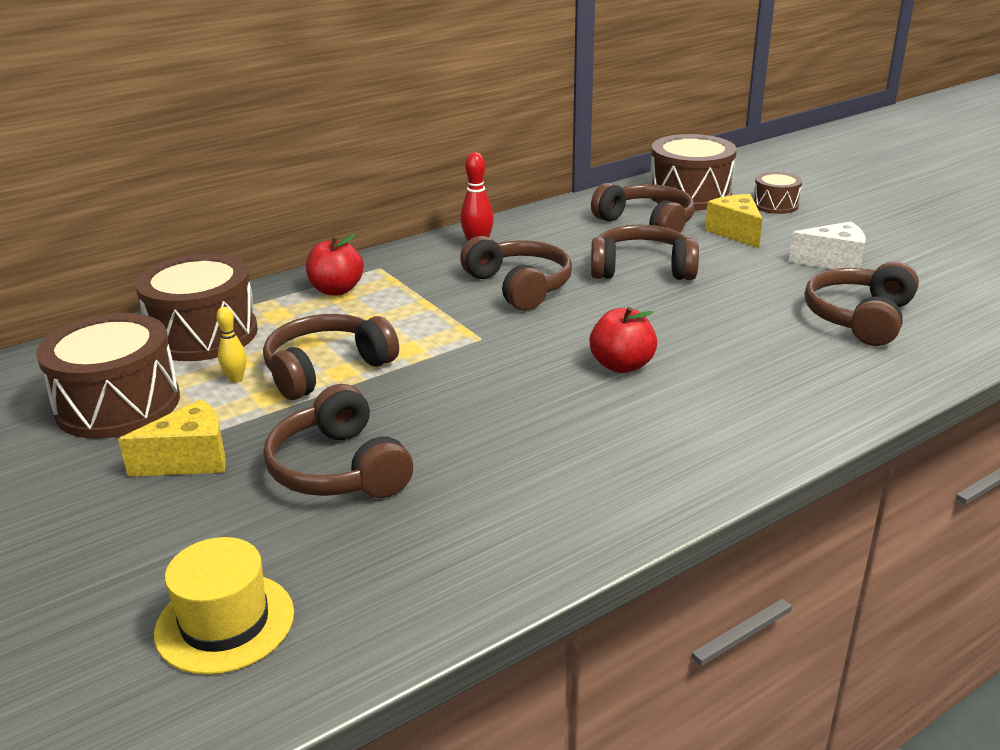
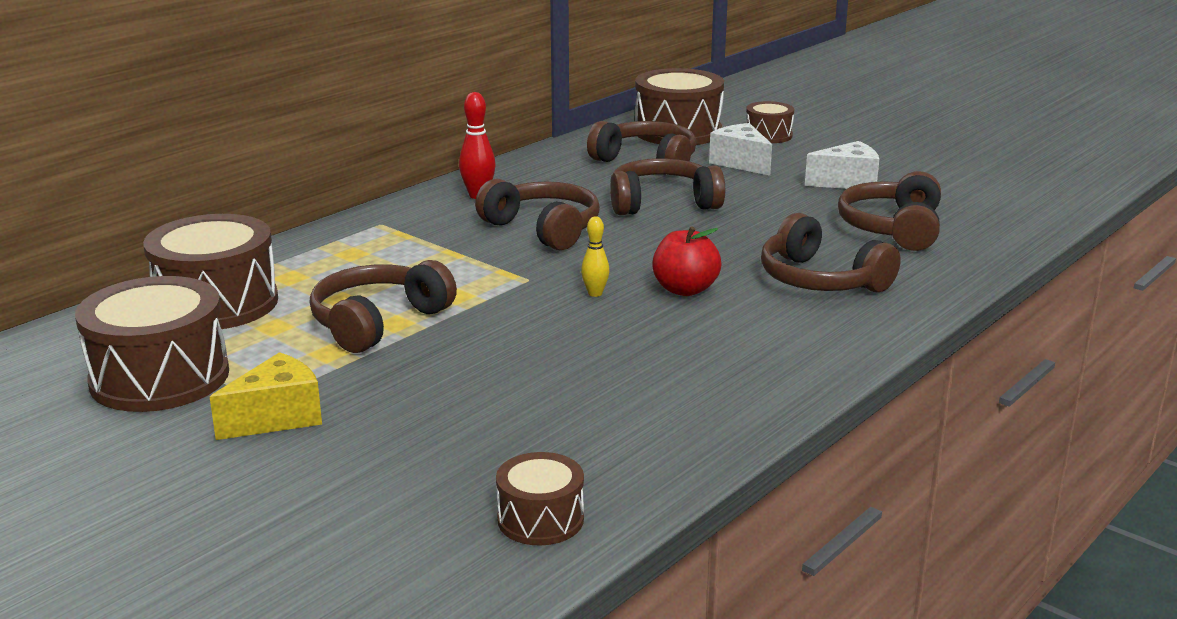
camera: 15 degrees left, 5 degrees down
yellow hat [154,537,294,675] -> none
yellow bowling pin [216,307,246,383] -> yellow bowling pin moved to [581,216,609,297]
brown headphones [263,384,413,498] -> brown headphones moved to [761,213,901,292]
red apple [306,234,364,296] -> none
yellow cheese [705,194,763,248] -> white cheese [709,123,772,176]
none -> brown drum [496,452,584,545]

